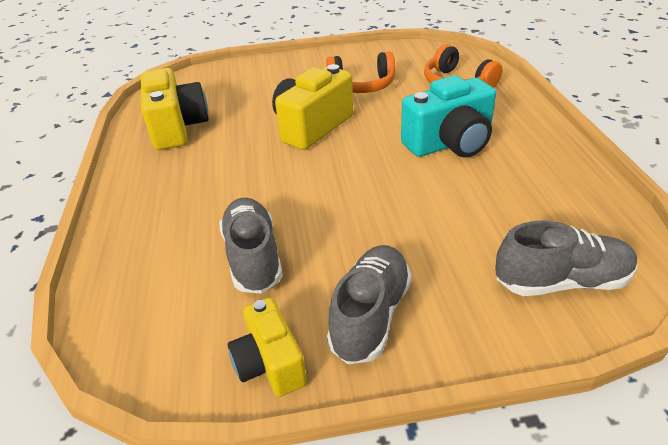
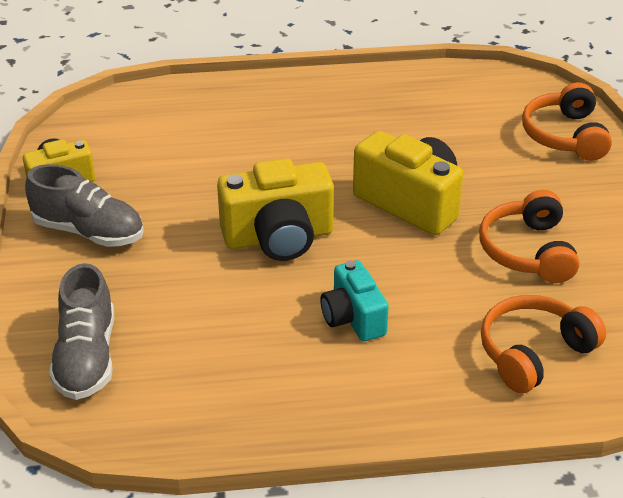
camera: 90 degrees right, 0 degrees up
yellow camera [141,68,209,150] -> yellow camera moved to [217,158,334,261]
grey shoe [219,198,283,294] -> none
turquoise camera [401,75,496,158] -> turquoise camera [320,260,389,341], size x0.62
none -> orange headphones [522,82,612,161]

